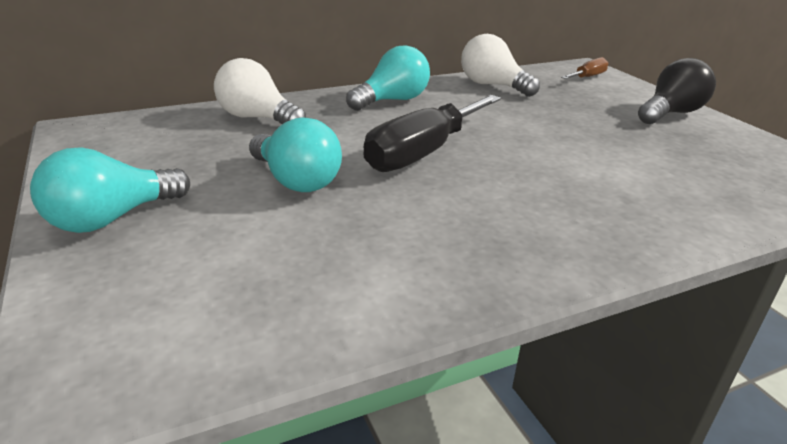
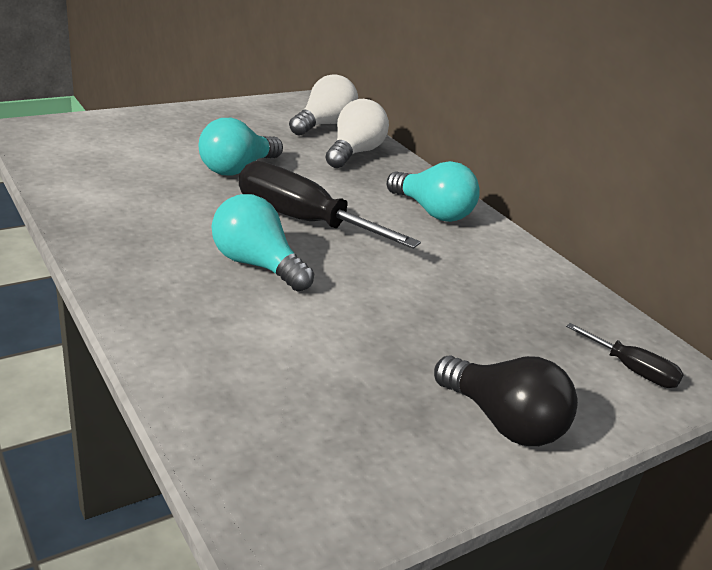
camera: 80 degrees right, 0 degrees up
turquoise light bulb [30,148,190,233] -> turquoise light bulb moved to [212,194,314,292]
white light bulb [461,34,540,97] -> white light bulb moved to [289,74,358,136]
brown screwdriver [561,57,608,79] -> black screwdriver [566,323,684,388]

